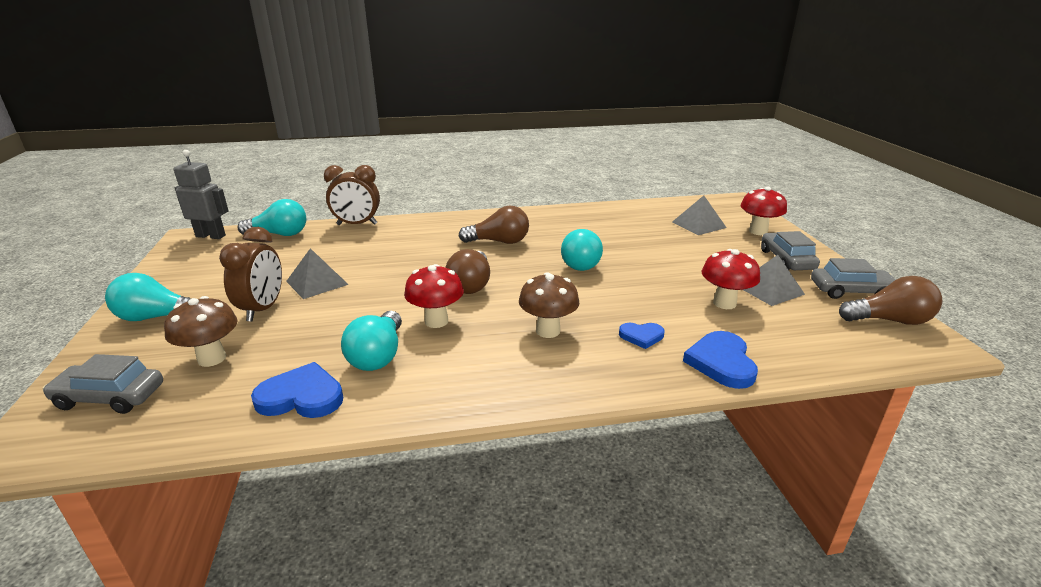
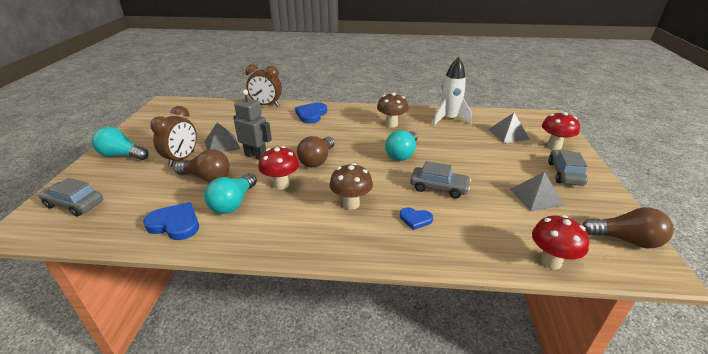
camera: 15 degrees right, 5 degrees up
brown mushroom [164,296,237,367] -> brown mushroom moved to [377,93,409,127]
grey robot [174,150,229,239] -> grey robot moved to [233,89,272,160]
turquoise light bulb [237,199,306,236] -> none
brown light bulb [459,205,529,244] -> brown light bulb moved to [174,149,230,182]
blue heart [683,331,758,389] -> blue heart moved to [295,102,327,124]
red mushroom [702,249,760,309] -> red mushroom moved to [532,215,589,270]
grey car [811,258,896,299] -> grey car moved to [410,161,471,199]
none -> white rocket [433,57,472,126]

